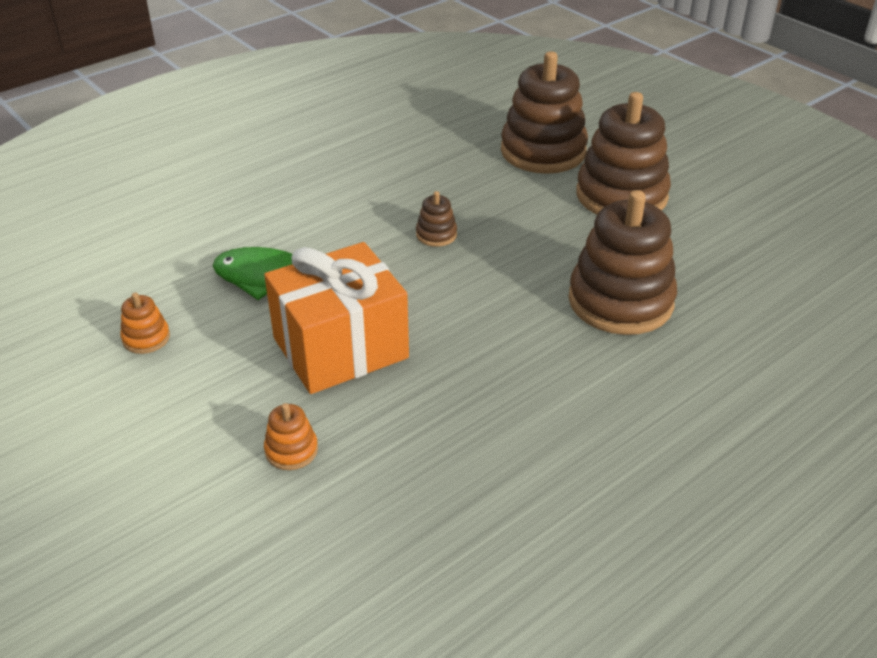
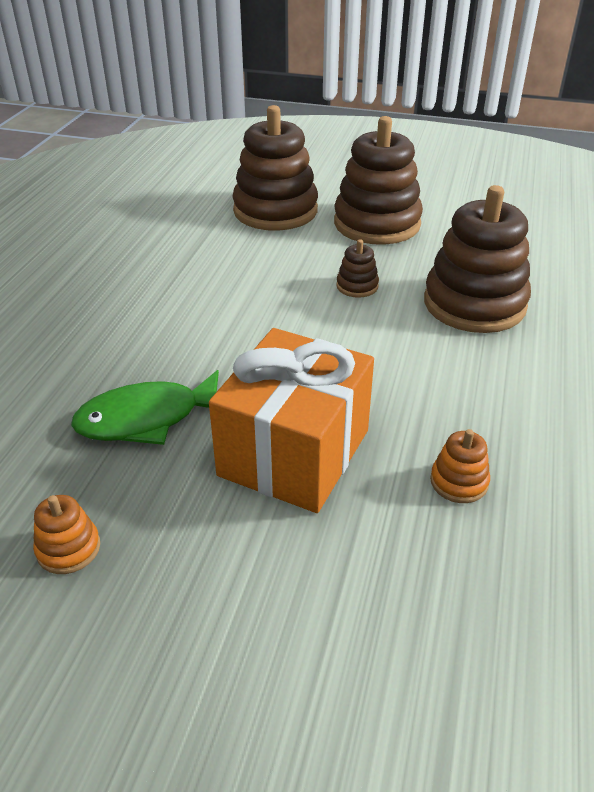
camera: 35 degrees left, 0 degrees up
orange stacking toy [264,403,318,470] -> orange stacking toy moved to [430,429,490,503]
brown stacking toy [416,191,457,247] -> brown stacking toy moved to [336,240,379,298]

